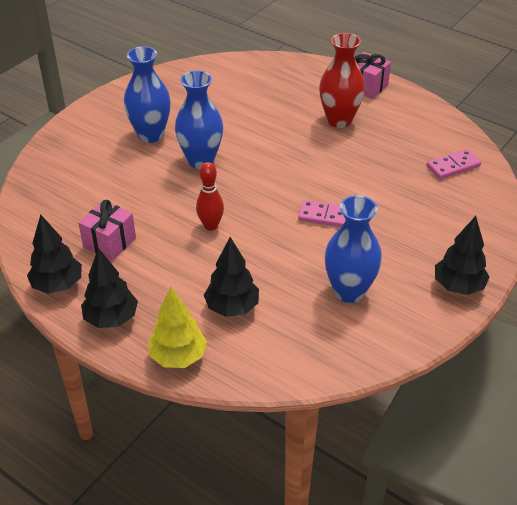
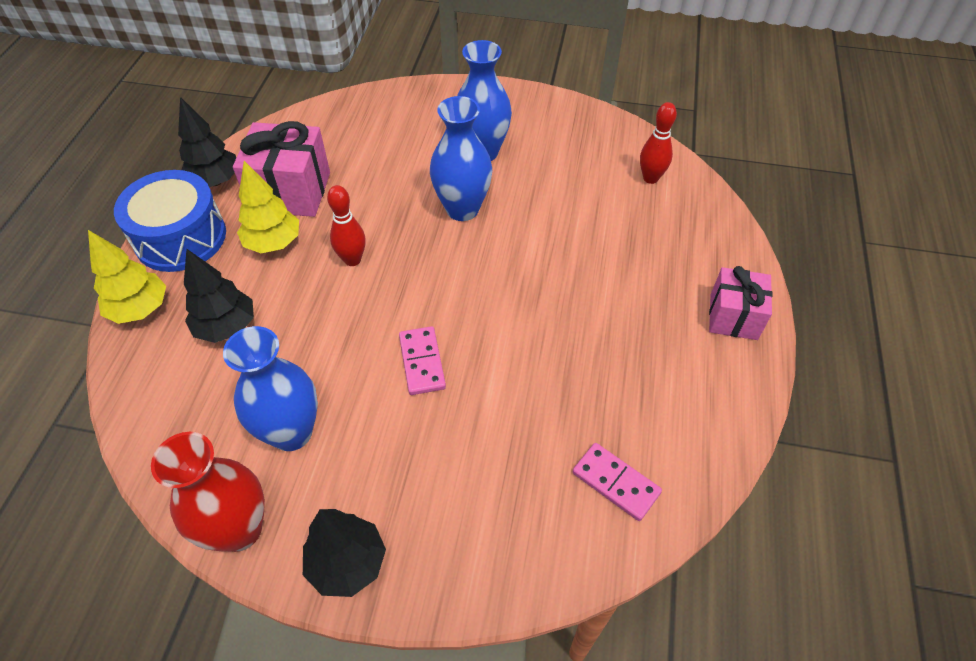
camera: 65 degrees right, 10 degrees up
pink gift [78,200,136,261] -> pink gift [233,121,330,217], size x1.54
black tree [81,248,138,328] -> blue drum [114,170,226,272]
red vase [319,33,365,128] -> red vase moved to [151,432,265,552]
none -> yellow tree [237,161,299,253]
none -> red bowling pin [640,102,677,184]

